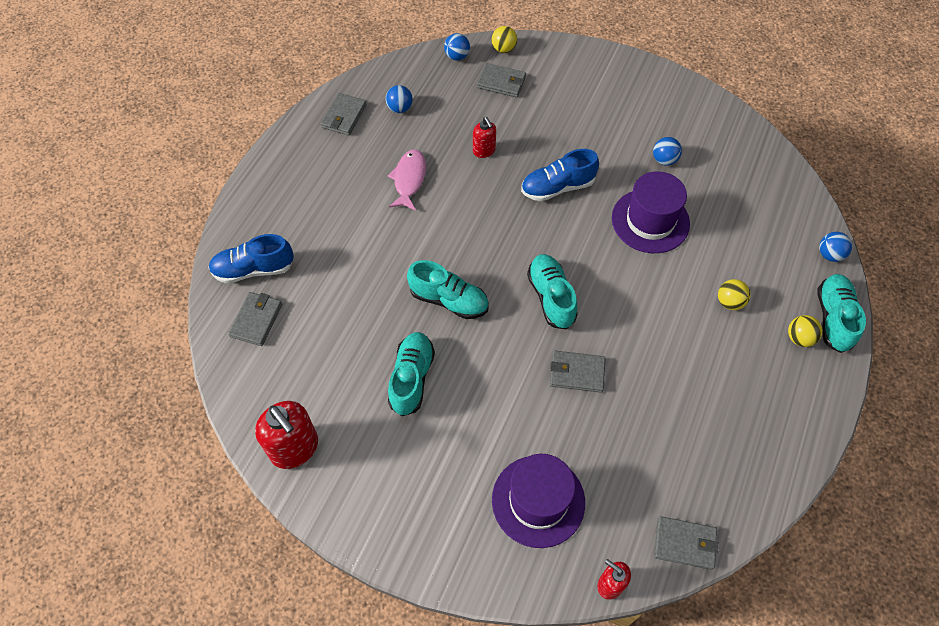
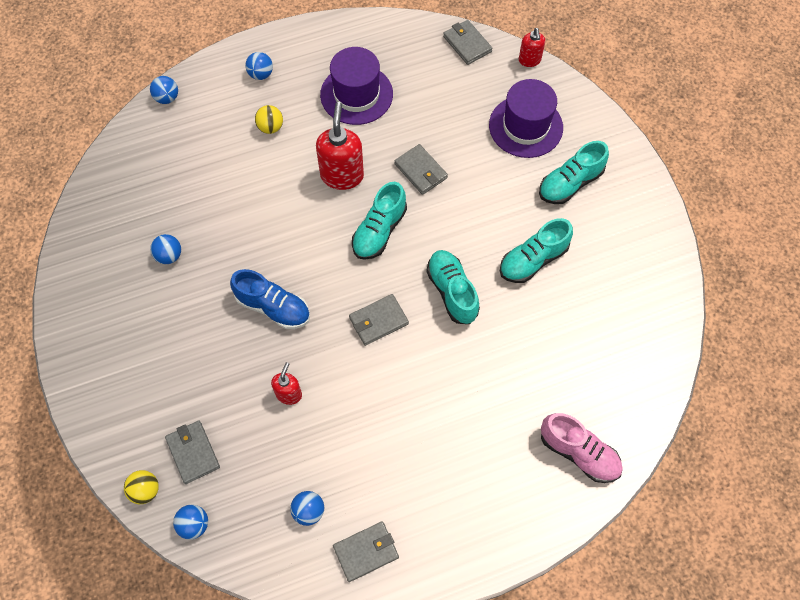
camera: 135 degrees left, 5 degrees up
blue shoe [208,234,294,284] -> pink shoe [541,413,623,483]
grey wallet [228,292,282,346] -> grey wallet moved to [349,294,409,346]
red soap dispenser [255,401,318,469] -> red soap dispenser moved to [316,102,364,190]
pink fish [388,149,426,211] -> none
purple hat [612,171,690,253] -> purple hat moved to [320,47,393,125]
yellow ball [788,315,823,347] -> blue ball [245,52,273,80]
turquoise shoe [817,274,866,353] -> turquoise shoe moved to [539,141,609,204]

